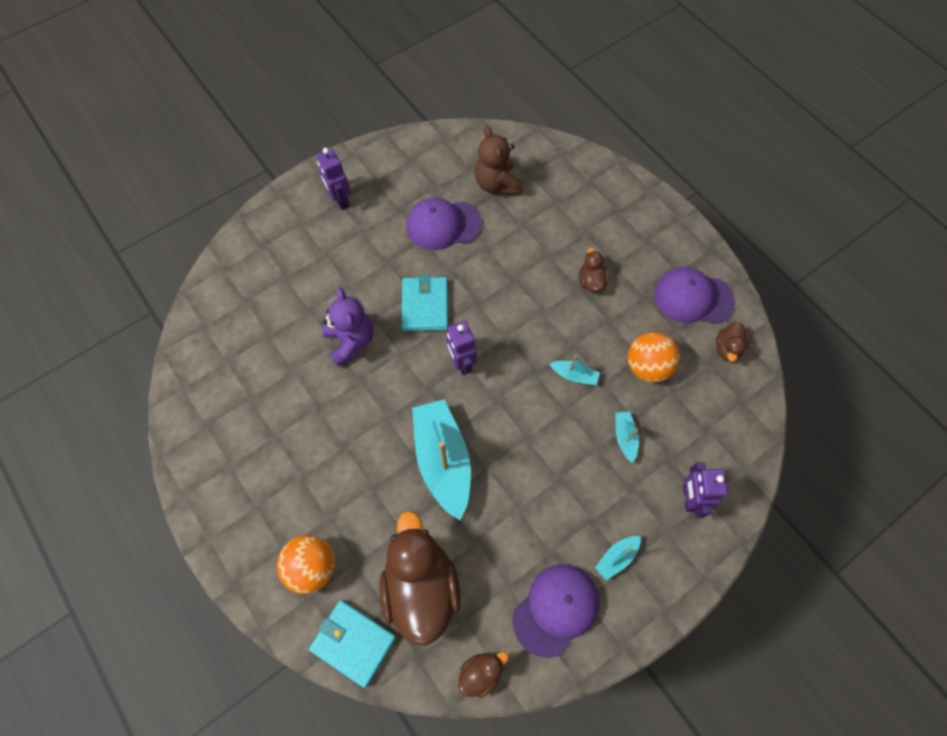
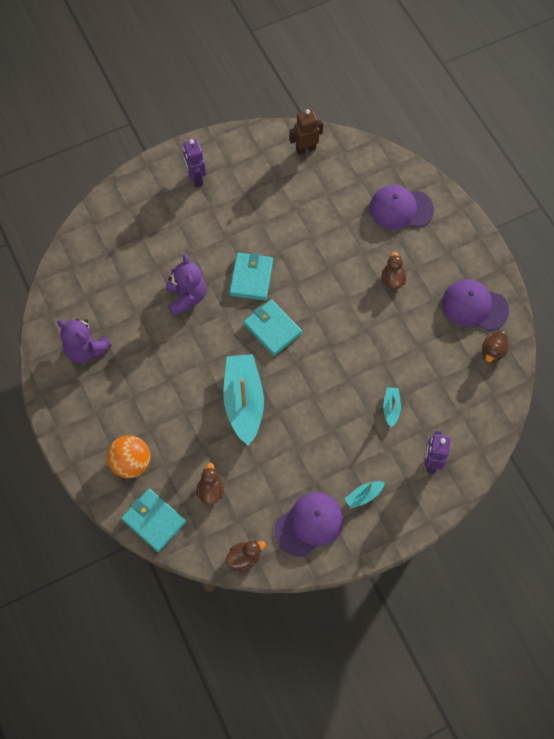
camera: 10 degrees right, 0 degrees up
brown duck [380,511,461,646] -> brown duck [197,463,224,505], size x0.46
purple cap [406,198,482,250] -> purple cap moved to [369,185,434,230]
purple robot [446,321,477,375] -> turquoise wallet [243,299,302,356]
brown teddy bear [475,126,523,196] -> none
turquoise boat [549,355,600,385] -> none
orange ball [628,332,680,383] -> none
none -> purple teddy bear [57,319,112,363]
none -> brown robot [289,109,323,155]

